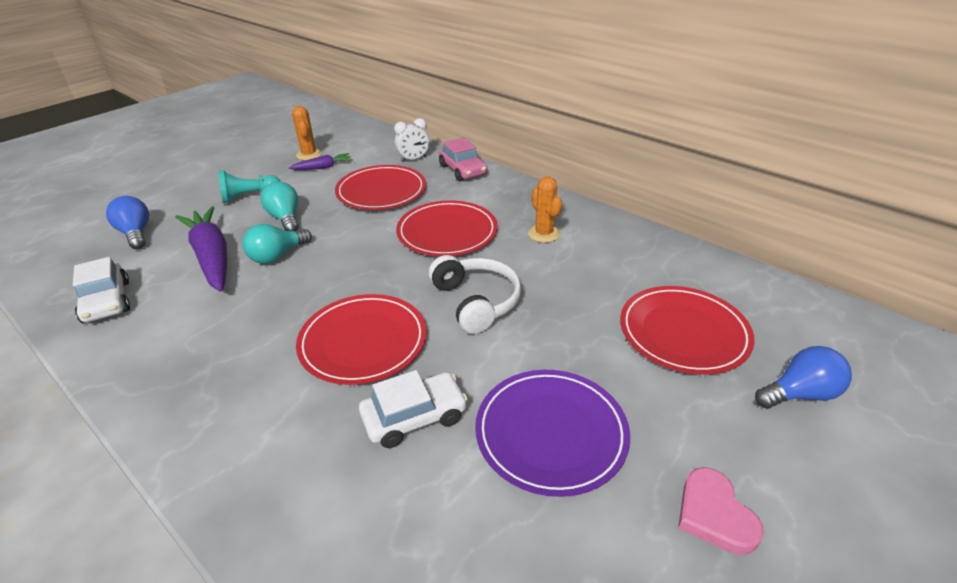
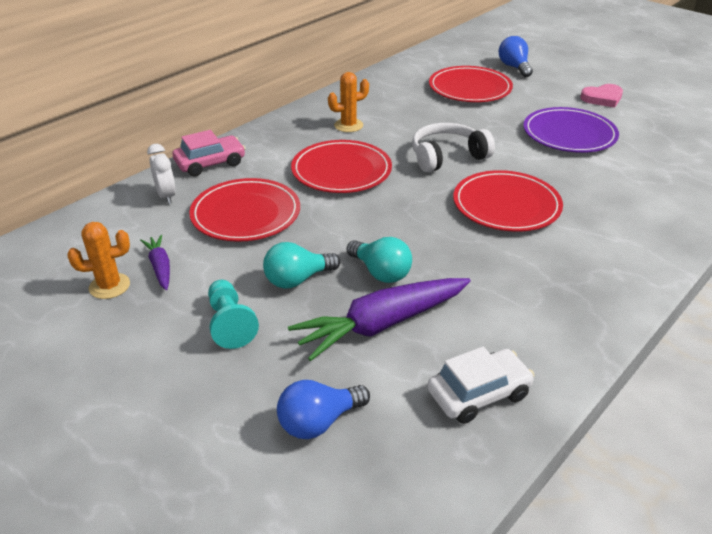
camera: 90 degrees left, 0 degrees up
white car [359,370,468,448] -> none

